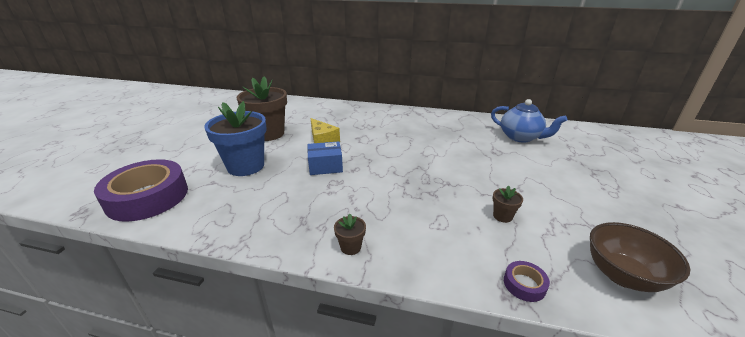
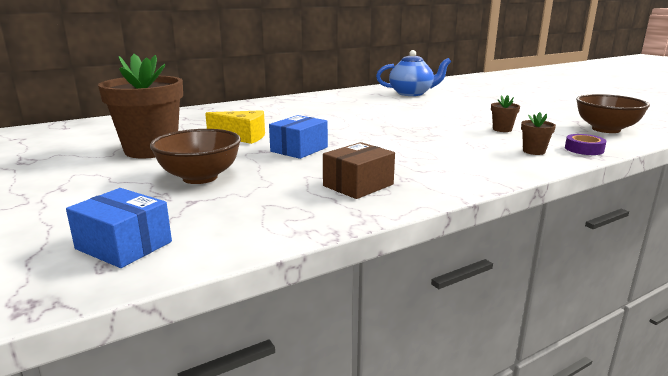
camera: 45 degrees left, 10 degrees down
purple tape [94,159,188,222] -> blue box [66,188,172,268]
blue flower pot [204,101,267,176] -> brown bowl [150,129,241,184]
brown flower pot [334,214,366,255] -> brown flower pot moved to [521,112,556,155]
none -> brown box [323,142,395,199]

